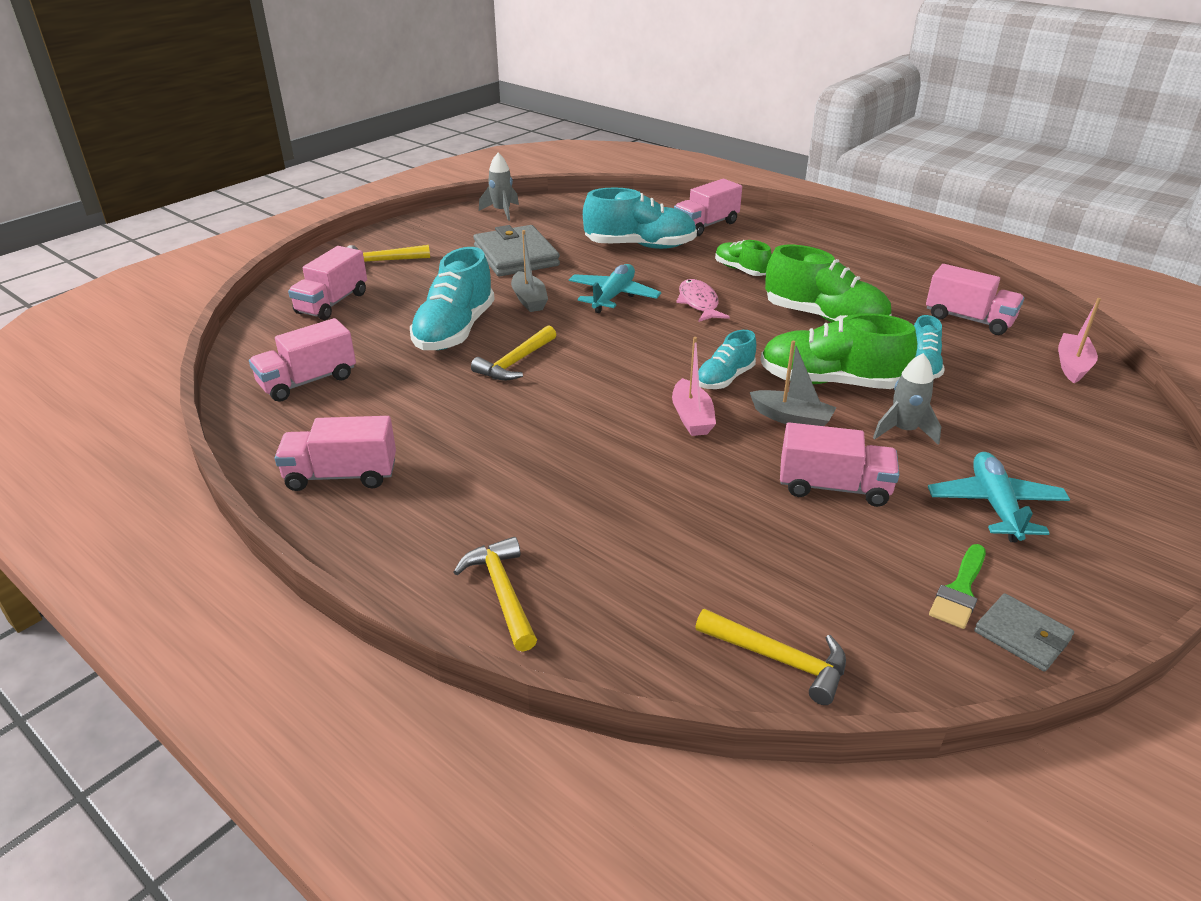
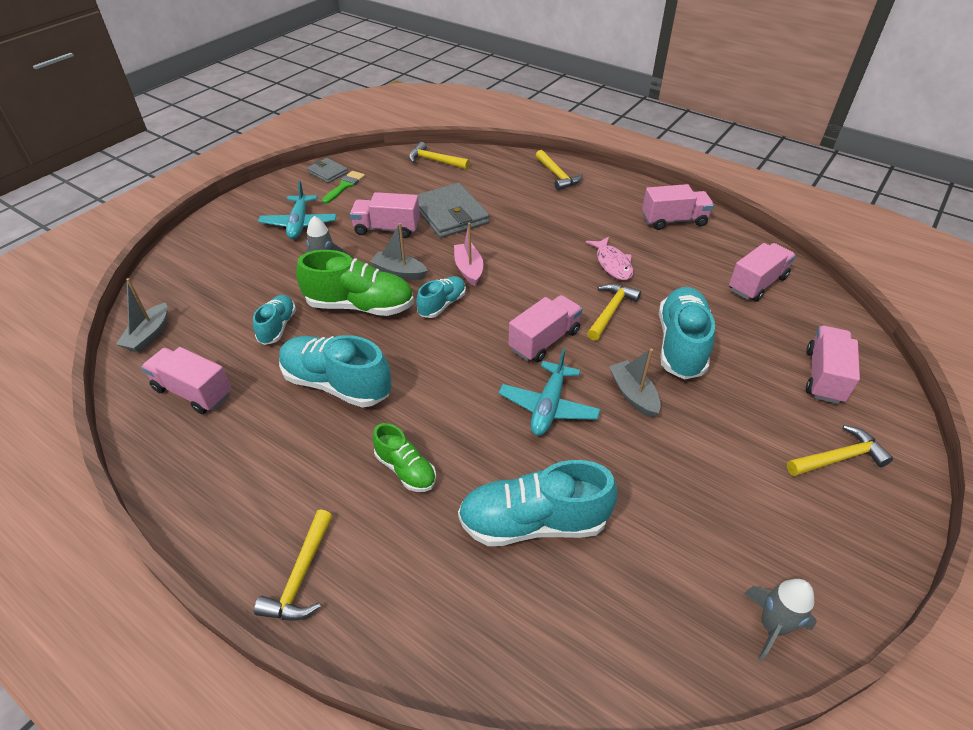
camera: 175 degrees right, 10 degrees up
grey wallet [473,225,560,276] -> grey wallet moved to [417,183,490,238]
pink truck [674,179,742,236] -> pink truck moved to [508,295,582,362]
pink fish [676,279,730,322] -> pink fish moved to [586,237,633,280]
green shoe [765,245,891,323] -> turquoise shoe [279,335,391,407]
pink boat [1058,298,1101,383] -> grey boat [116,278,167,353]
none -> yellow hammer [254,509,333,620]

